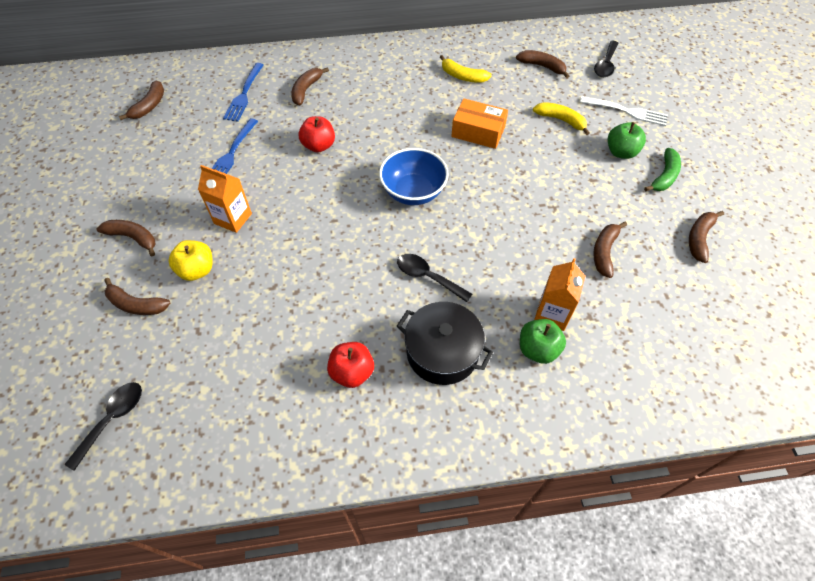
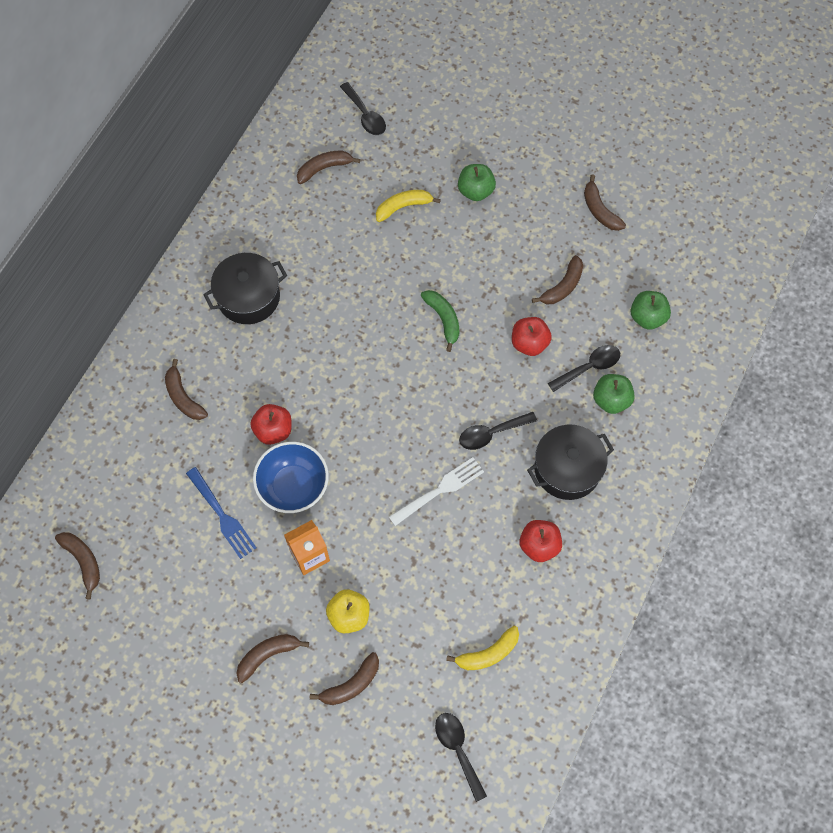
camera: 55 degrees left, 10 degrees up
blue fork [223,63,264,122] -> none
blue bowl [379,148,449,205] -> blue bowl moved to [253,442,329,513]
yellow banana [440,55,492,83] -> yellow banana moved to [446,626,519,670]
orange box [451,99,508,149] -> none
orange carton [534,258,585,331] -> black spoon [548,345,620,392]
white fork [580,96,668,126] -> white fork moved to [389,457,484,526]
brown banana [593,222,627,278] -> brown banana turned 105 degrees counterclockwise [532,255,583,304]
green banana [644,148,681,191] -> green banana moved to [421,290,459,352]
none -> black pot [203,253,287,324]
none -> red apple [512,317,552,356]
none -> green apple [631,291,671,330]

